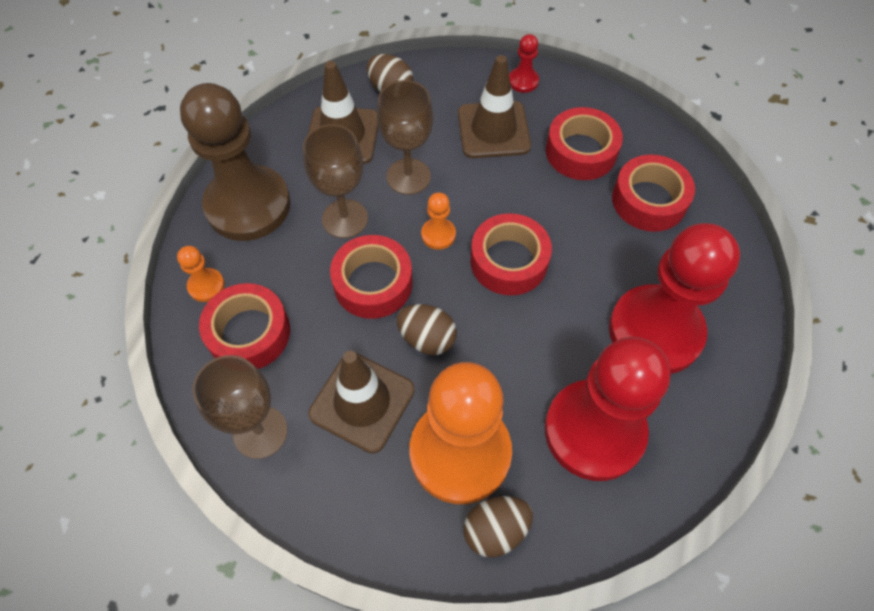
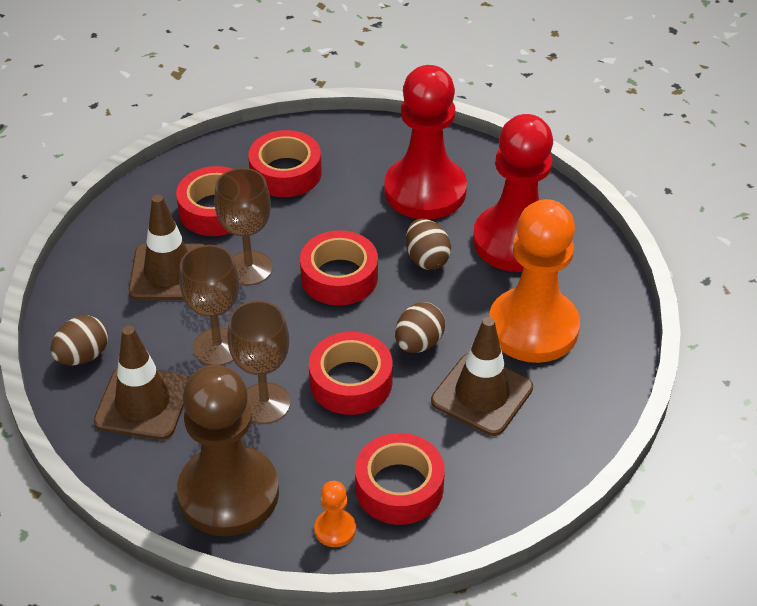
camera: 85 degrees left, 15 degrees down
brown goblet [192,355,288,459] -> brown goblet moved to [214,168,273,286]
orange pawn [421,193,456,250] -> none
brown egg [464,496,533,557] -> brown egg moved to [406,219,451,270]
red pawn [509,34,539,93] -> none

